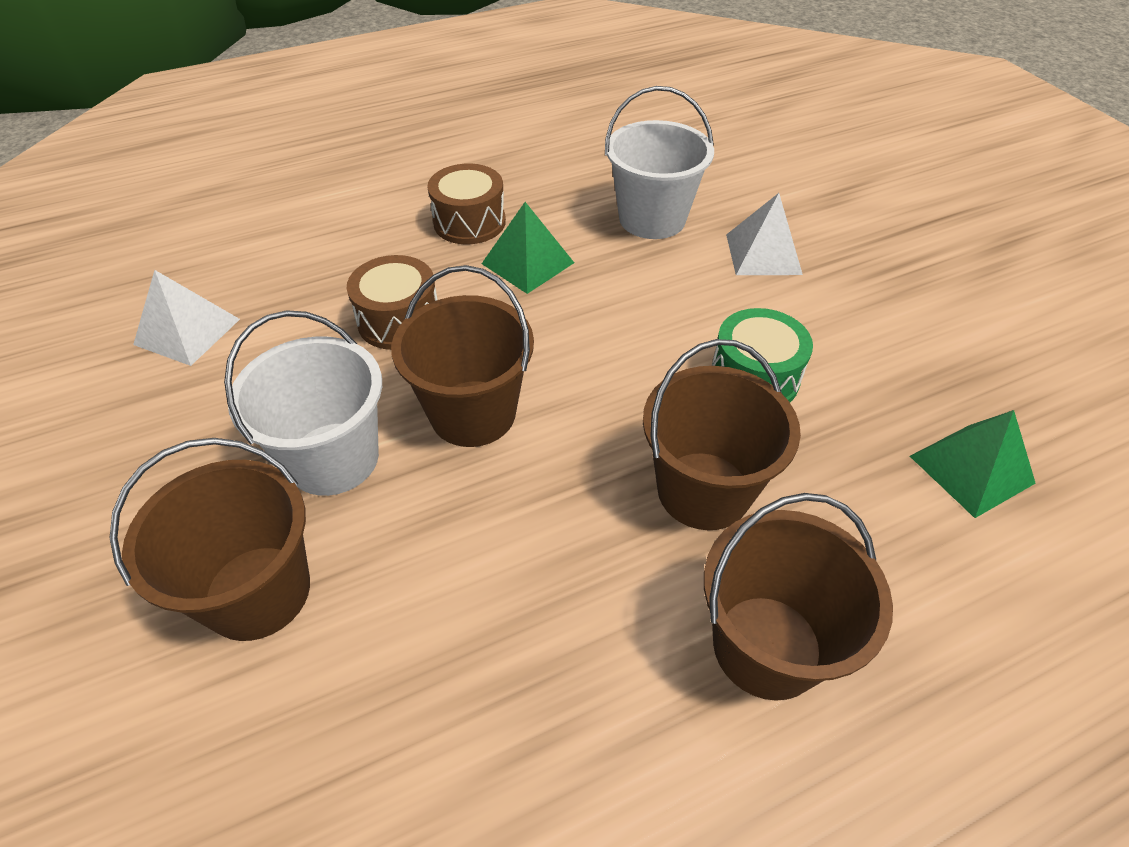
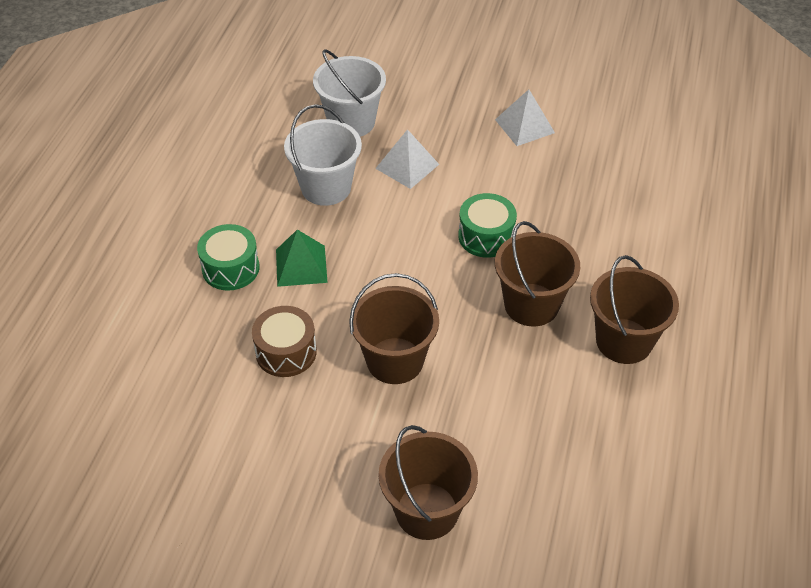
camera: 50 degrees left, 0 degrees up
white pyramid [133,270,240,366] -> white pyramid moved to [495,89,555,146]
white bucket [224,310,382,496] -> white bucket moved to [313,49,386,137]
brown drum [427,164,506,244] -> green drum [197,224,260,291]
green pyramid [910,410,1036,518] -> none

